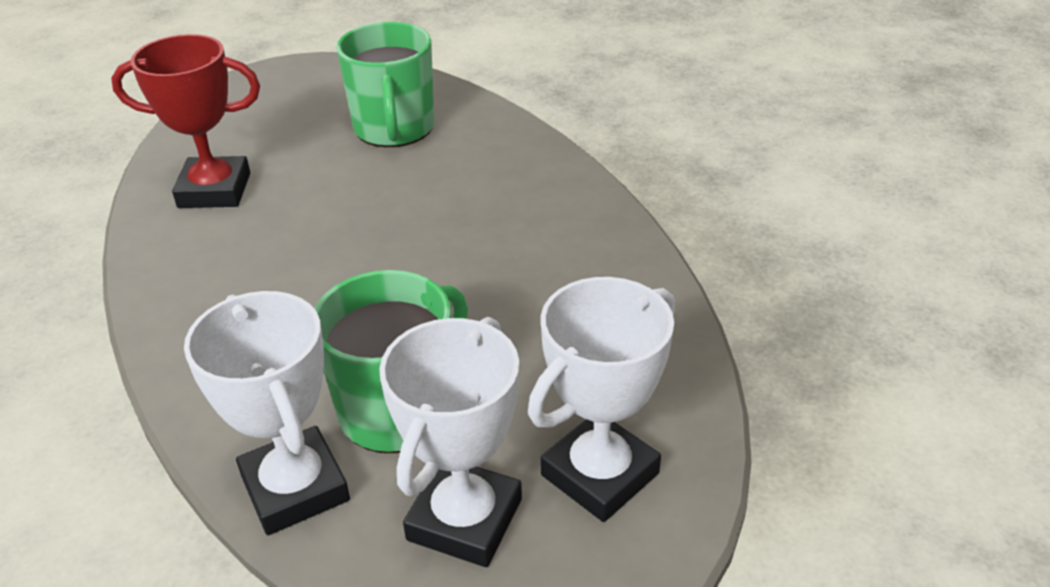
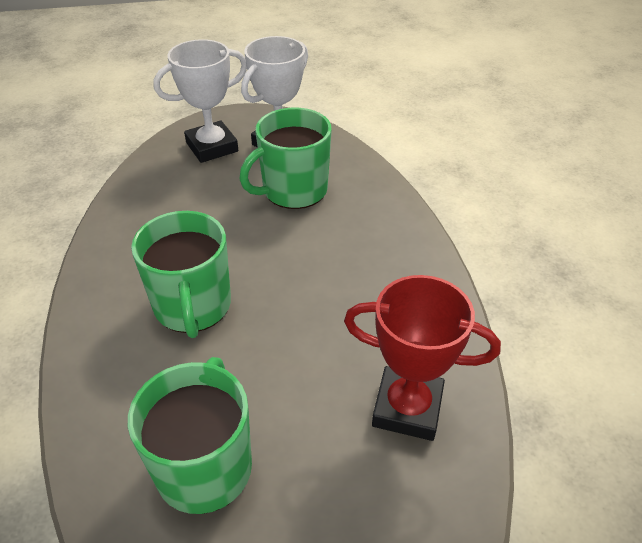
camera: 165 degrees left, 5 degrees up
white trophy [184,291,350,535] -> none
none -> green mug [131,211,231,338]

